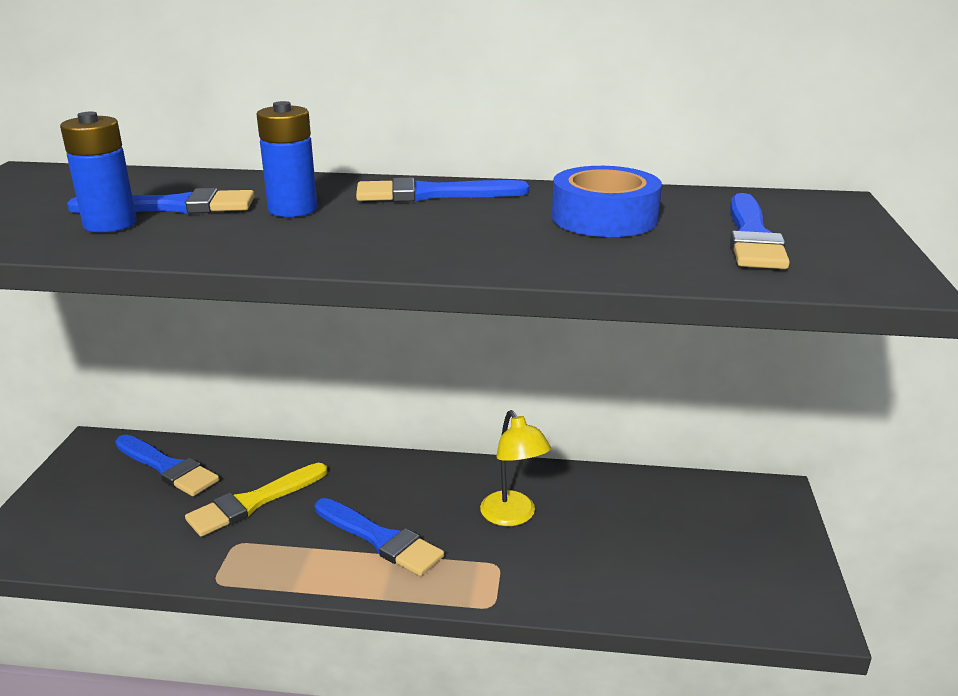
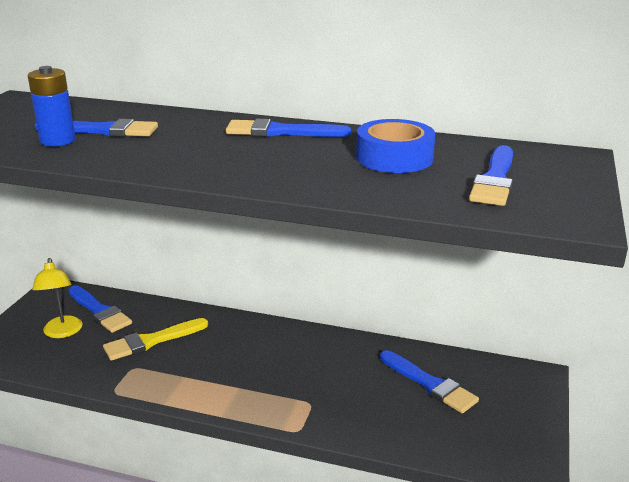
camera: 10 degrees right, 0 degrees up
blue battery [256,101,317,217] -> none
blue brush [315,498,444,576] -> blue brush moved to [380,350,479,413]
yellow lamp [480,410,551,526] -> yellow lamp moved to [32,258,82,338]

